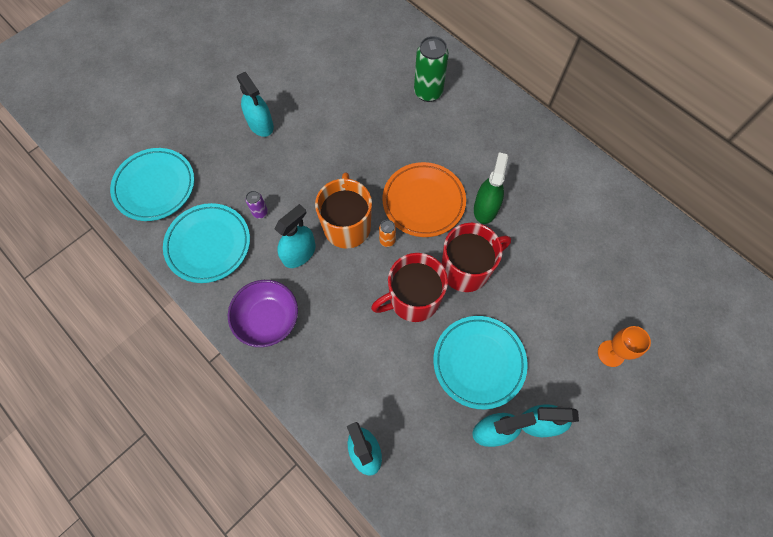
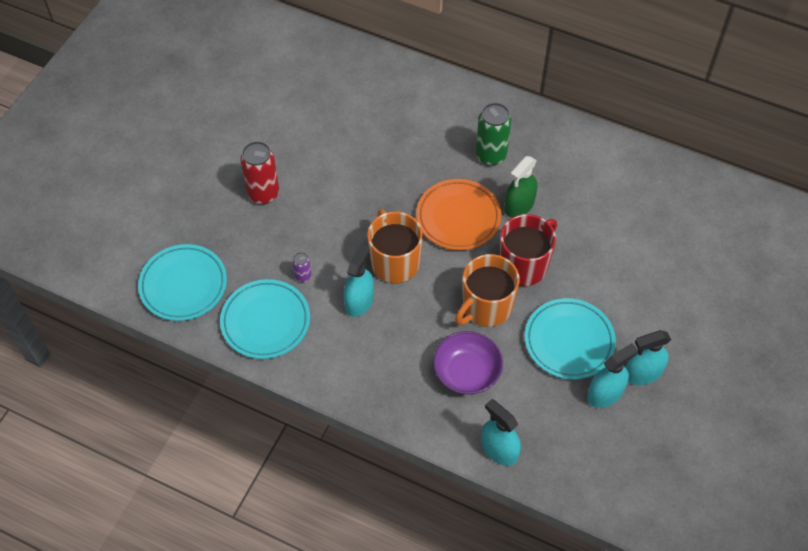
camera: 20 degrees left, 10 degrees down
purple bowl [228,280,298,347] -> purple bowl moved to [433,331,503,395]
turquoise spray bottle [237,72,274,137] -> red can [240,141,279,204]
red mug [371,253,448,322] -> orange mug [455,254,520,327]
orange can [379,220,396,247] -> none
green can [414,36,449,102] -> green can moved to [476,103,511,166]
green spray bottle [474,152,508,224] -> green spray bottle turned 135 degrees counterclockwise [504,156,537,218]
orange goblet [598,326,651,367] -> none

